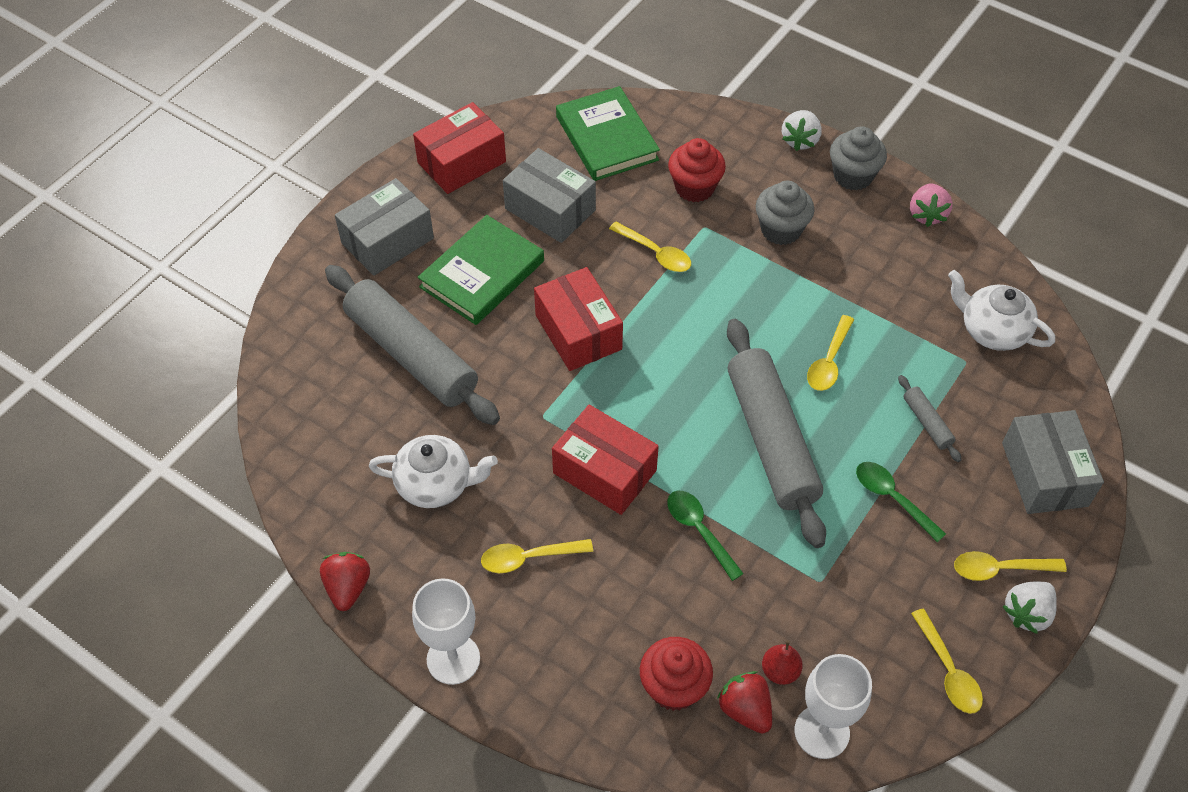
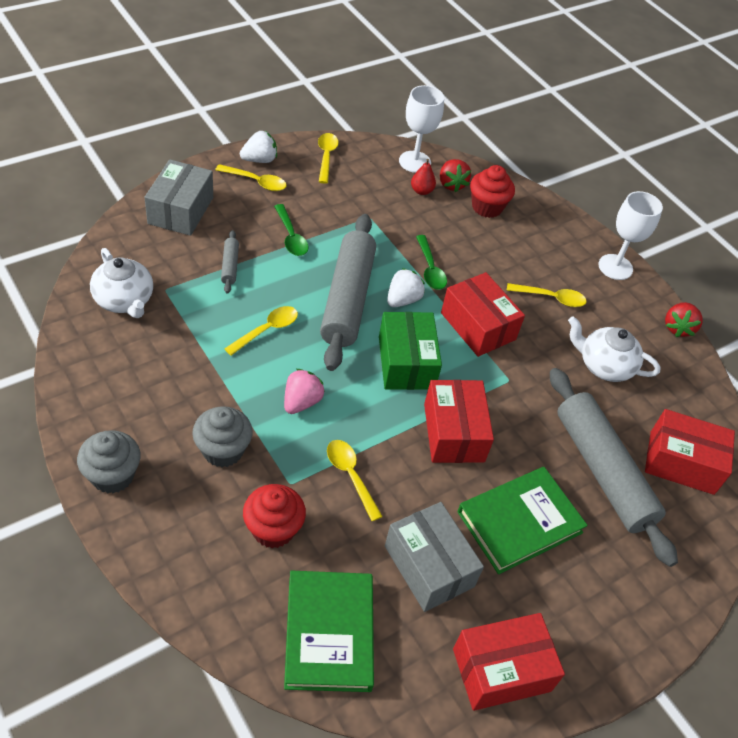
camera: 165 degrees left, 5 degrees down
grey box [335,178,434,276] -> none
white strawberry [782,110,822,151] -> white strawberry moved to [387,268,425,307]
pink strawberry [910,184,953,227] -> pink strawberry moved to [284,369,325,414]
none -> green box [379,312,442,390]
none -> red box [645,409,735,495]

